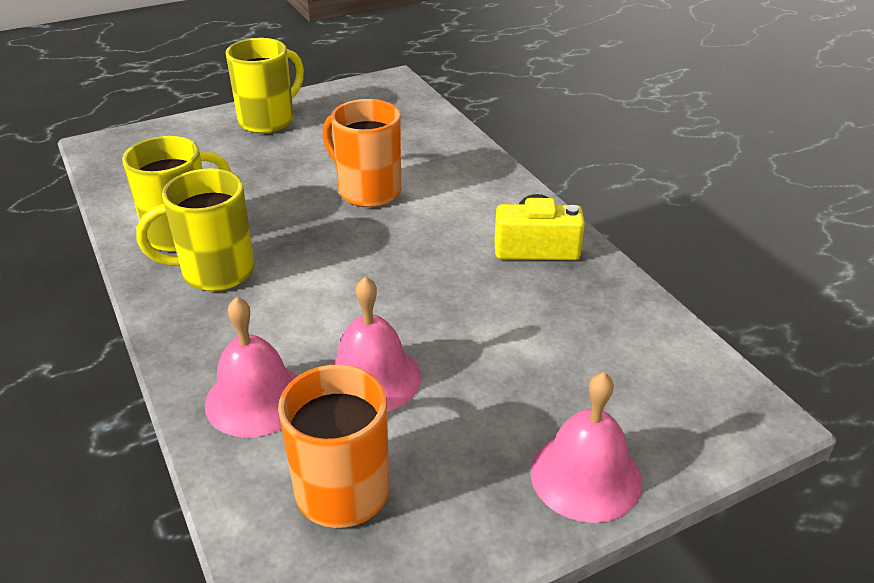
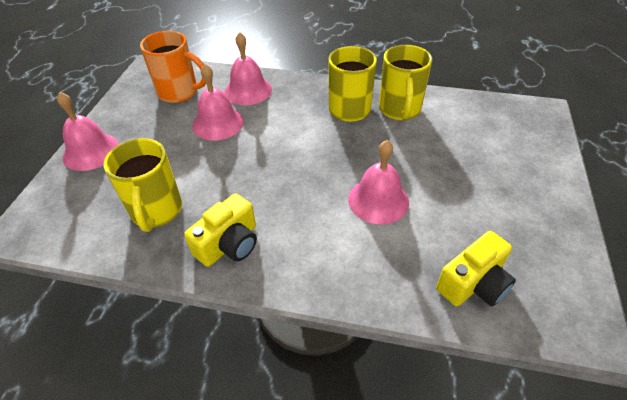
camera: 130 degrees right, 10 degrees up
yellow mug [226,38,304,134] -> yellow mug moved to [104,138,182,232]
orange mug [322,99,401,207] -> pink bell [348,140,409,224]
none -> yellow camera [436,231,516,306]

